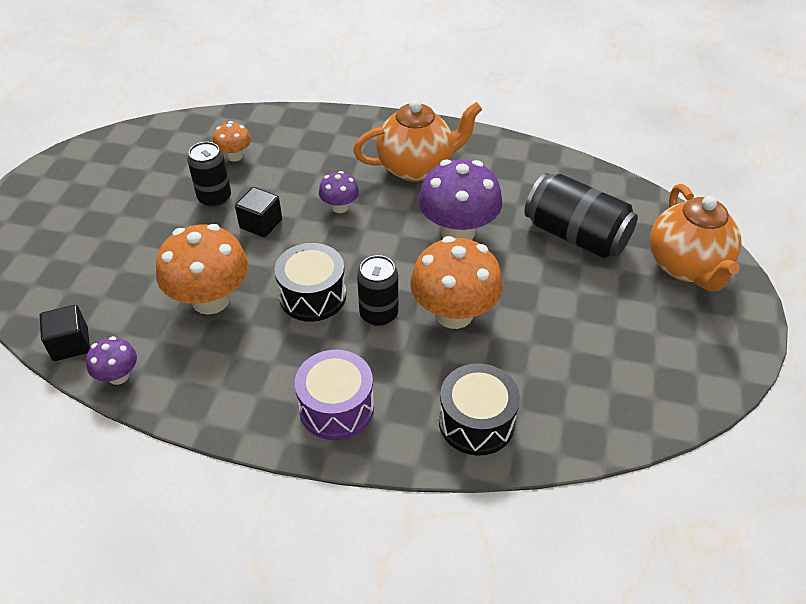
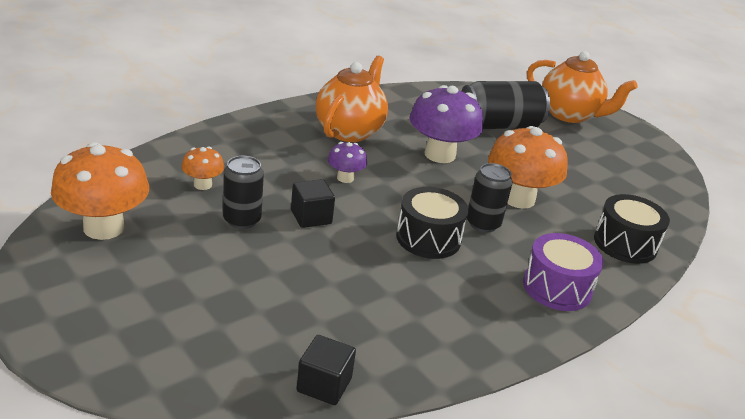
camera: 55 degrees left, 15 degrees down
purple mushroom [86,336,137,385] -> none
orange mushroom [156,224,249,315] -> orange mushroom moved to [51,142,149,240]

